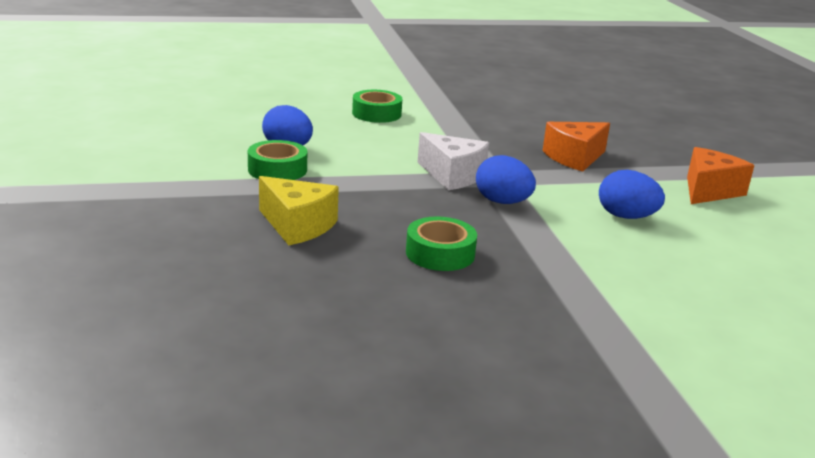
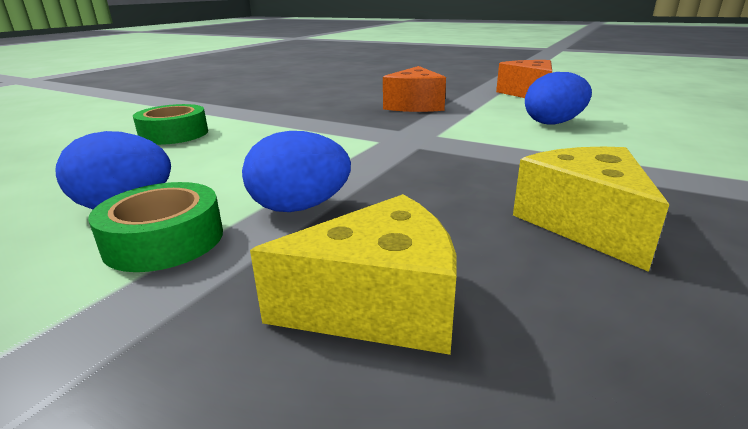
camera: 45 degrees left, 0 degrees up
green tape [406,216,477,271] -> yellow cheese [513,147,669,272]
white cheese [417,132,489,190] -> none
blue egg [476,155,536,204] -> blue egg moved to [242,131,351,212]

